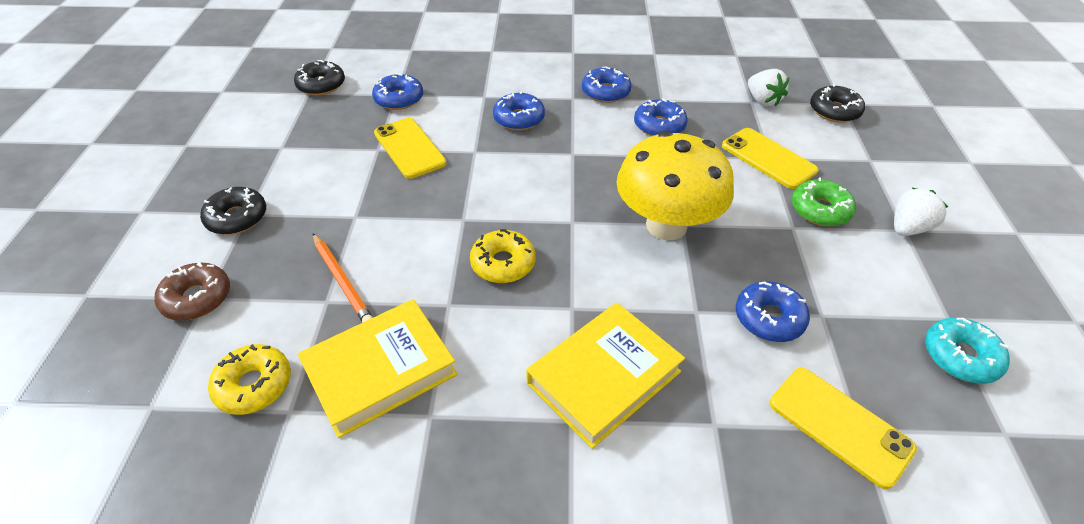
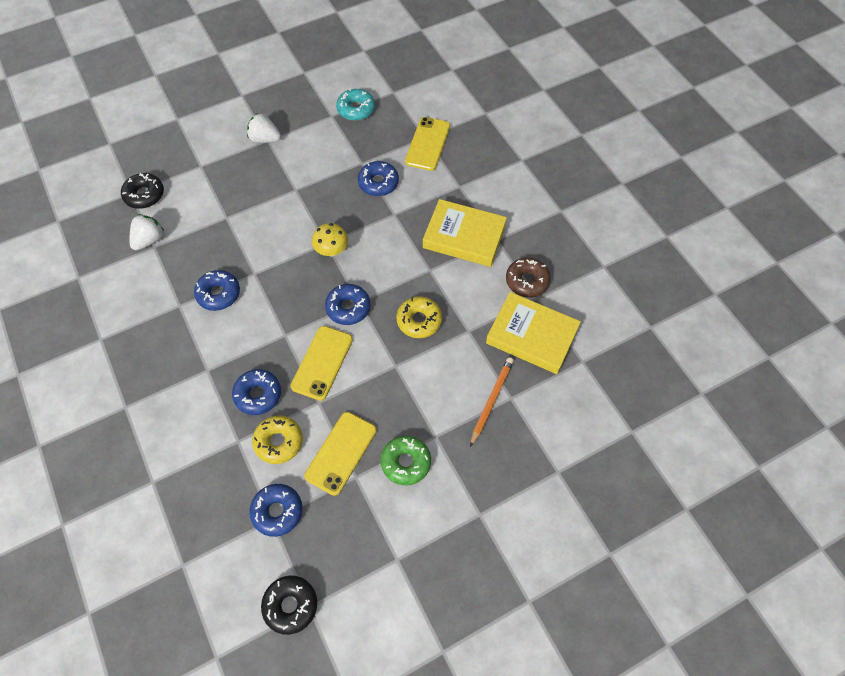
camera: 120 degrees left, 15 degrees up
brown donut [154,262,230,321] -> brown donut moved to [506,257,551,297]
black donut [200,187,266,235] -> none
yellow donut [208,344,291,415] -> yellow donut moved to [252,415,303,464]
blue donut [582,67,631,103] -> blue donut moved to [325,284,370,325]
yellow mushroom [617,131,734,240] -> yellow mushroom [312,223,348,257], size x0.47
yellow phone [722,128,818,189] -> yellow phone moved to [290,326,353,401]
green donut [792,177,856,226] -> green donut moved to [381,436,431,485]

